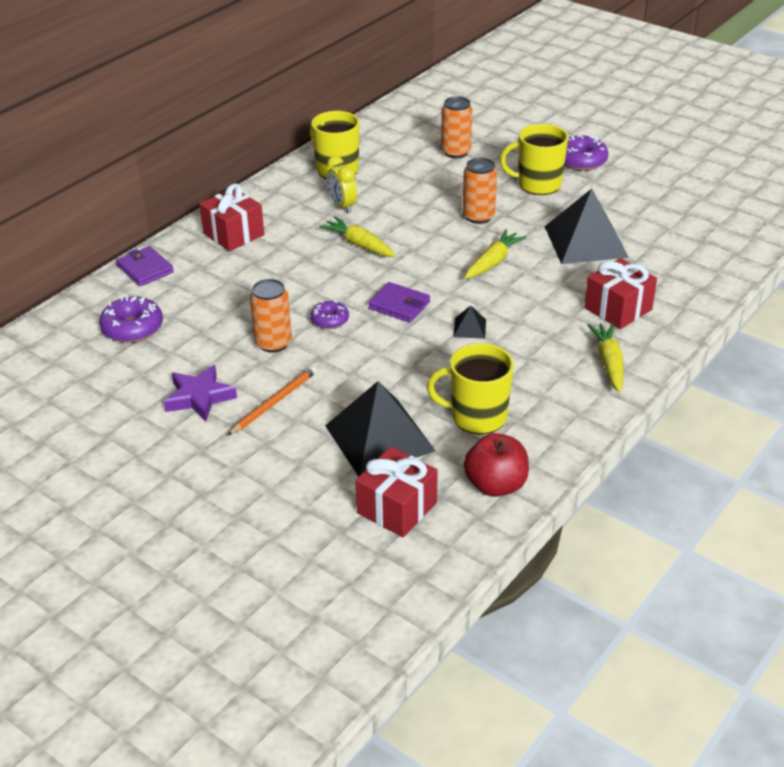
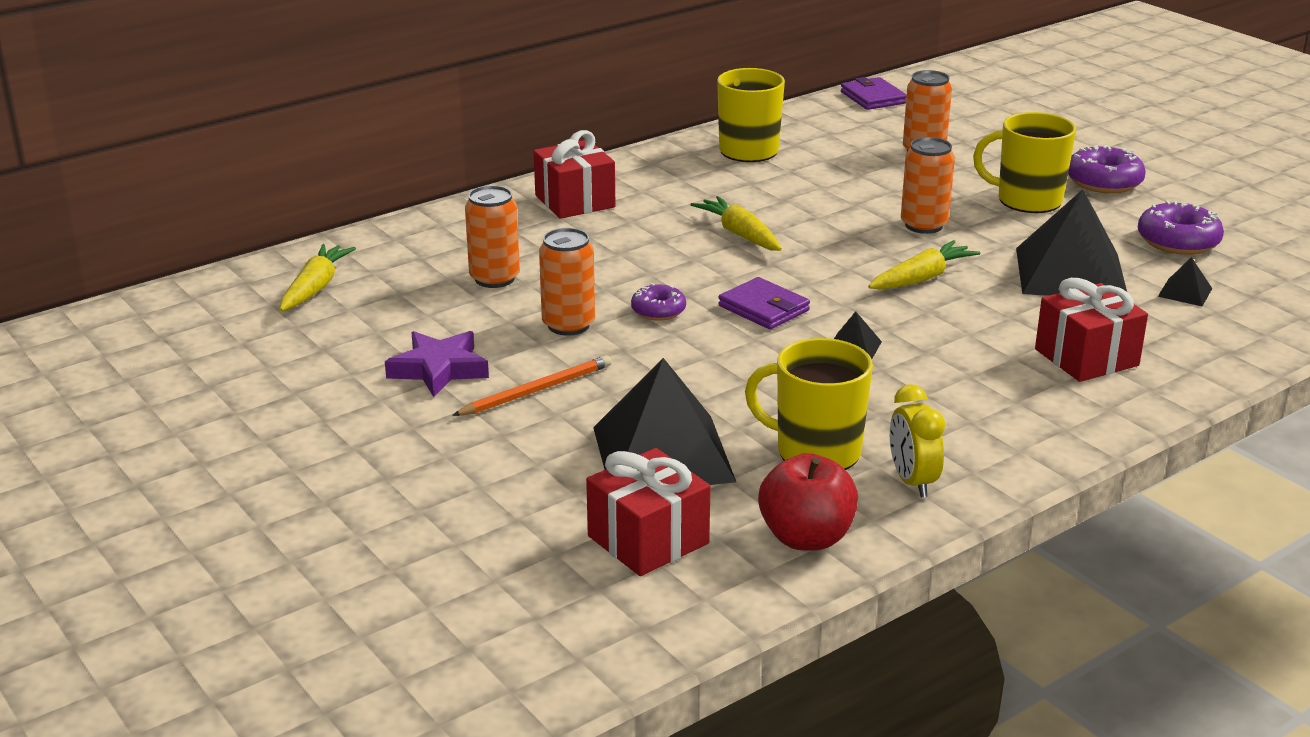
camera: 15 degrees right, 10 degrees down
purple donut [99,296,163,343] -> purple donut moved to [1138,200,1224,255]
purple wallet [116,246,174,286] -> purple wallet moved to [841,77,907,110]
yellow clock [327,156,357,213] -> yellow clock moved to [890,384,945,497]
yellow carrot [587,323,624,392] -> yellow carrot moved to [280,244,356,311]
none -> orange can [465,185,520,288]
none -> black pyramid [1158,257,1212,306]

